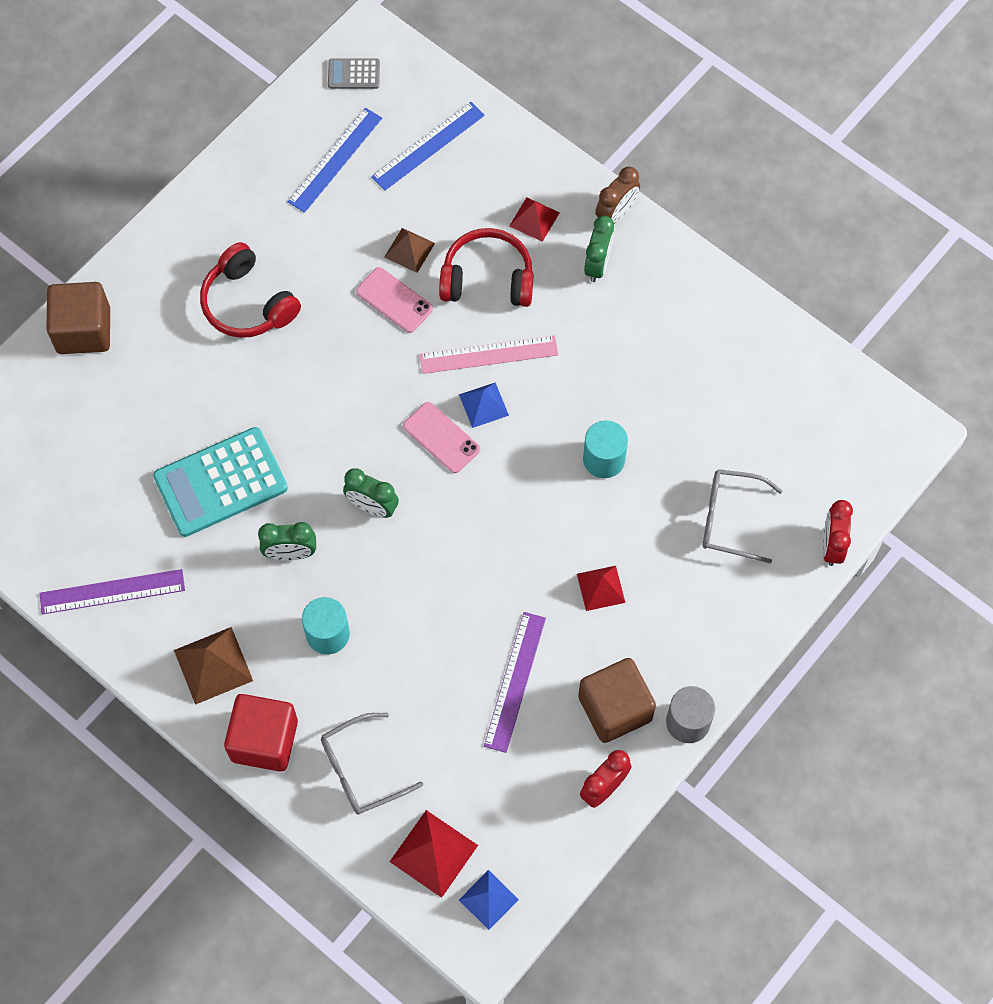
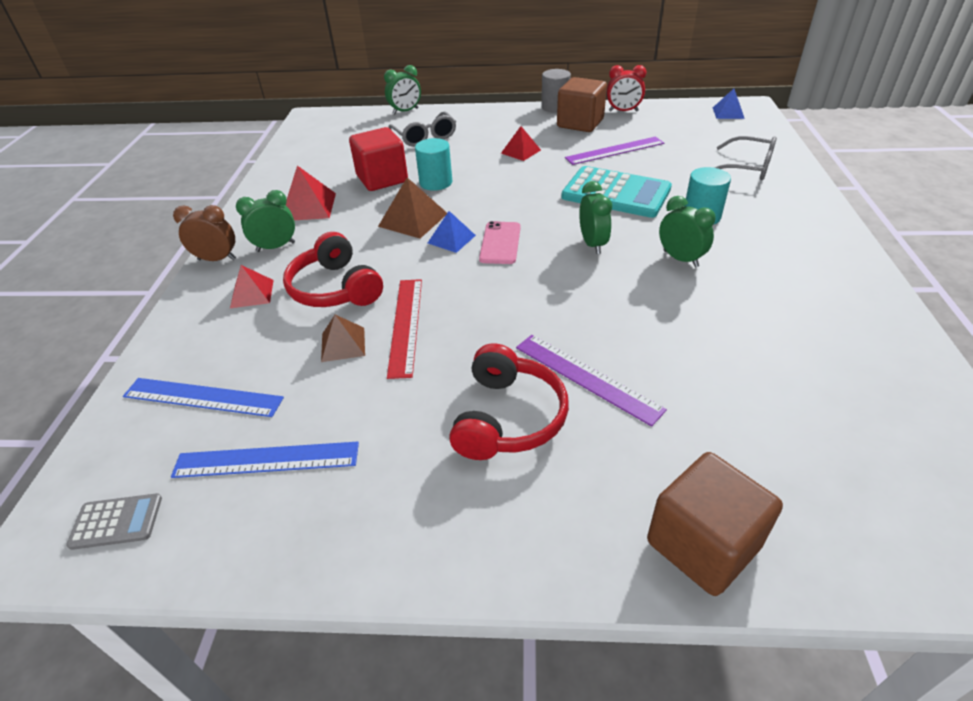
camera: 125 degrees left, 25 degrees down
purple ruler [40,569,185,615] -> purple ruler moved to [516,335,667,427]
turquoise calculator [153,427,288,537] -> turquoise calculator moved to [561,166,672,218]
brown pyramid [174,627,253,705] -> brown pyramid moved to [378,177,447,239]
red cube [224,694,298,772] -> red cube moved to [349,127,408,191]
grey calculator [328,58,380,89] -> grey calculator turned 60 degrees counterclockwise [66,493,162,550]
pink phone [356,267,433,333] -> red ruler [387,279,422,379]
red pyramid [390,810,478,898] -> red pyramid moved to [286,166,336,220]
pink ruler [419,335,558,374] -> none
red clock [823,500,853,566] -> green clock [384,65,421,115]

